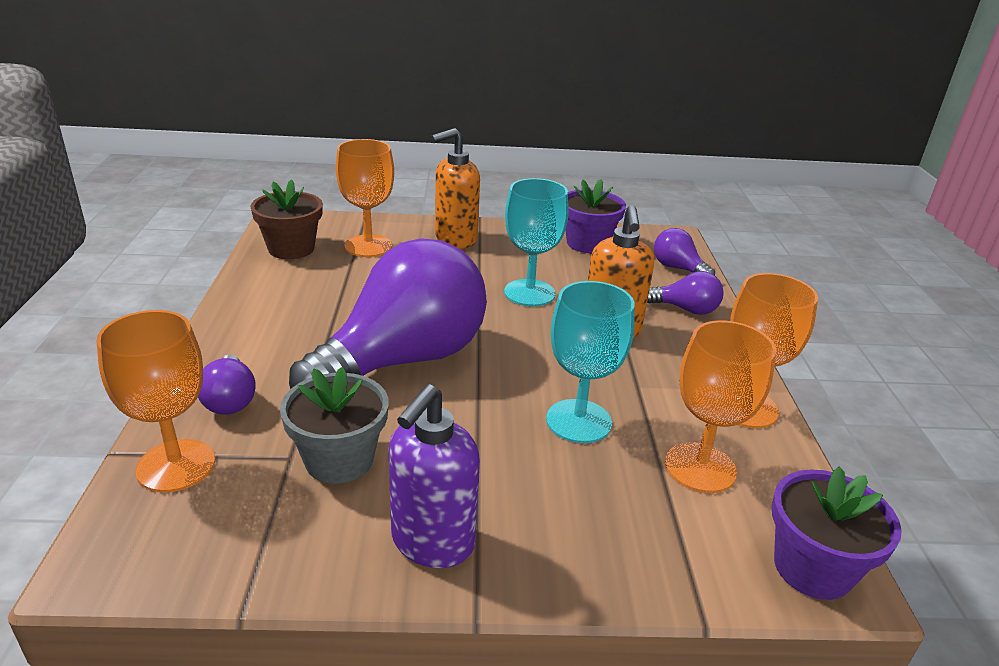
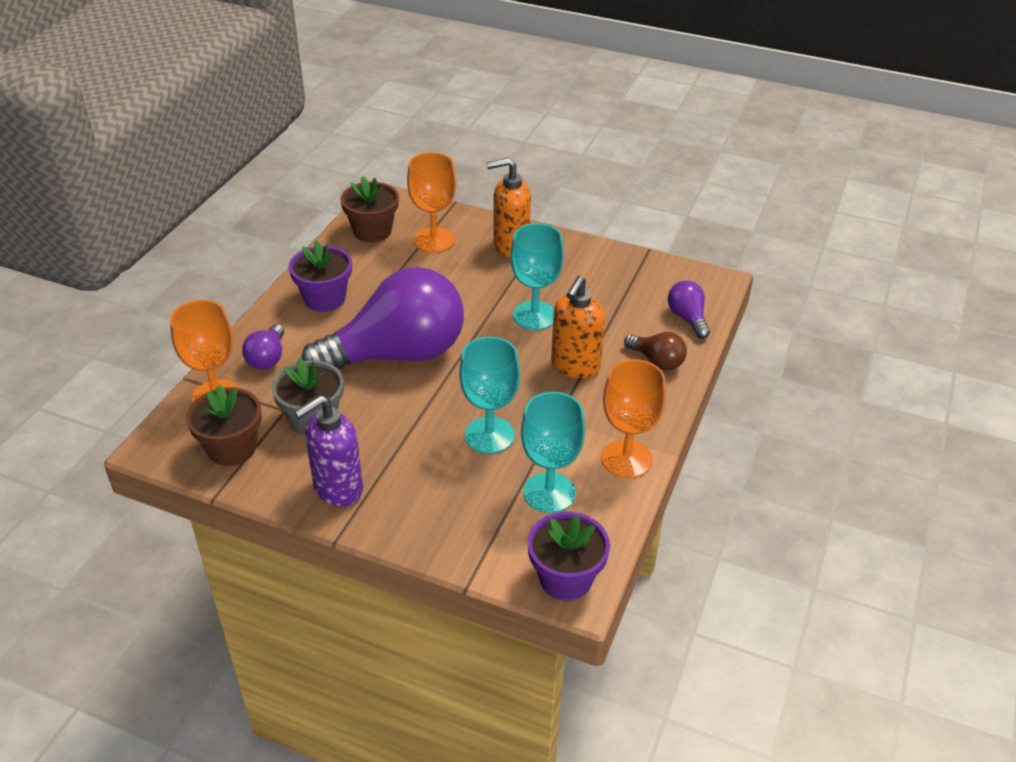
camera: 25 degrees right, 10 degrees up
purple flower pot [565,179,626,253] -> purple flower pot moved to [289,240,352,312]
purple light bulb [647,271,724,315] -> brown light bulb [624,332,687,370]
orange goblet [665,321,776,493] -> turquoise goblet [521,392,585,513]
none -> brown flower pot [186,385,262,466]

